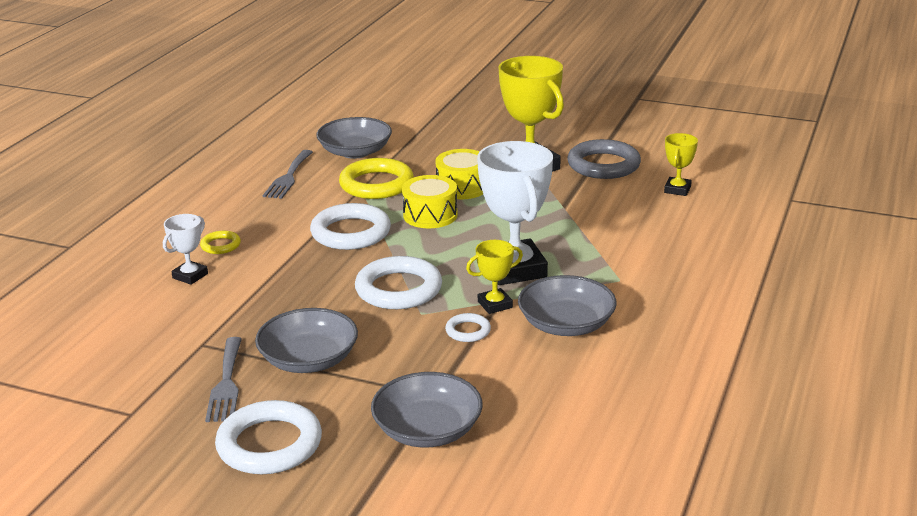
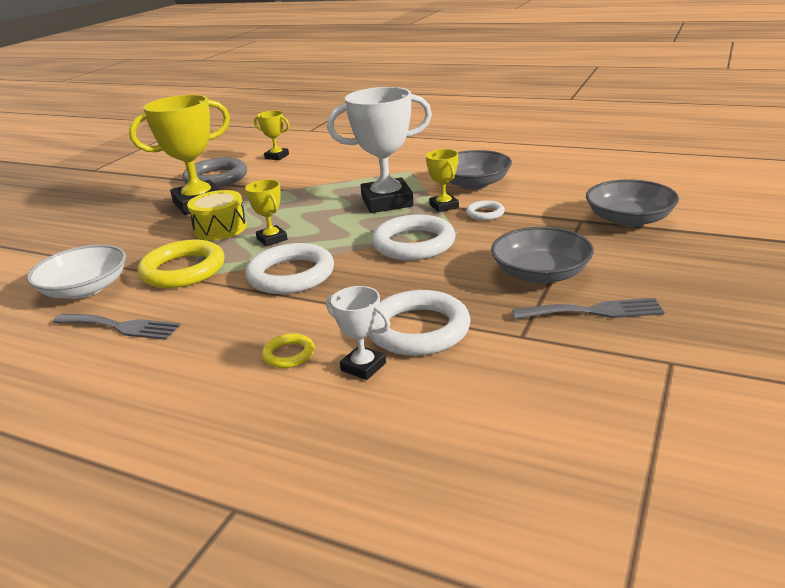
camera: 85 degrees left, 0 degrees up
white ring [215,400,322,474] -> white ring moved to [369,290,471,356]
grey bowl [316,117,392,159] -> white bowl [27,244,126,299]
yellow drum [402,175,458,228] -> yellow trophy [245,180,288,246]

